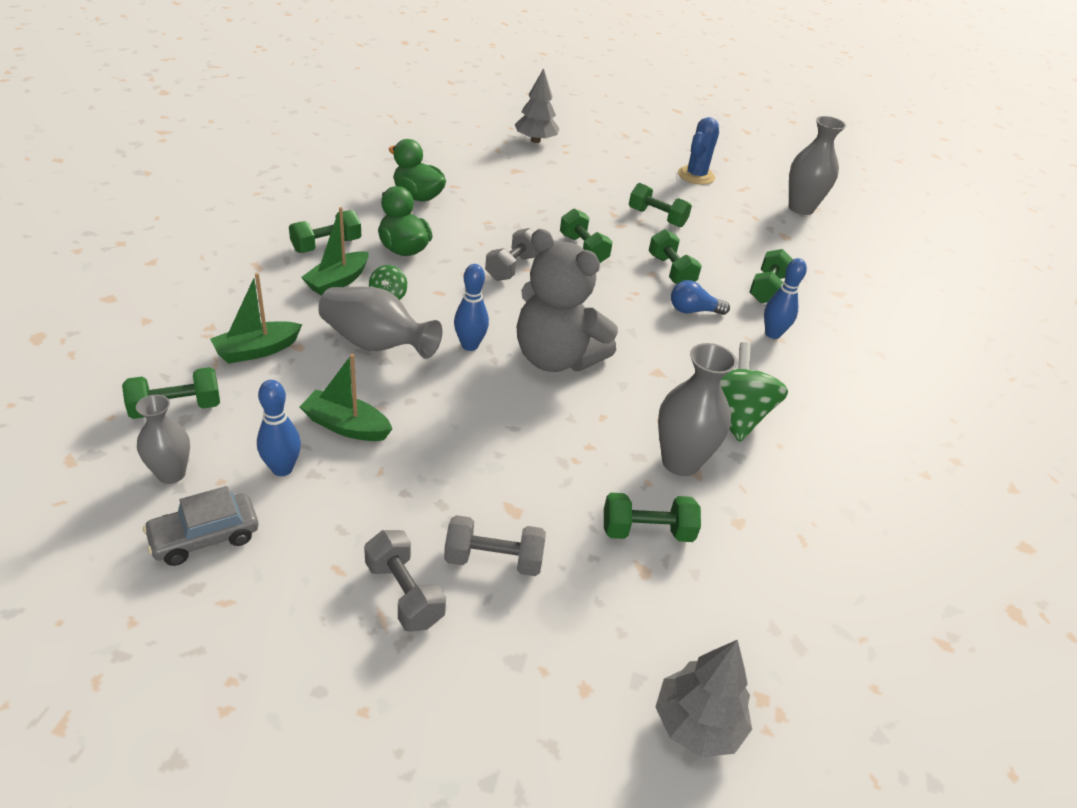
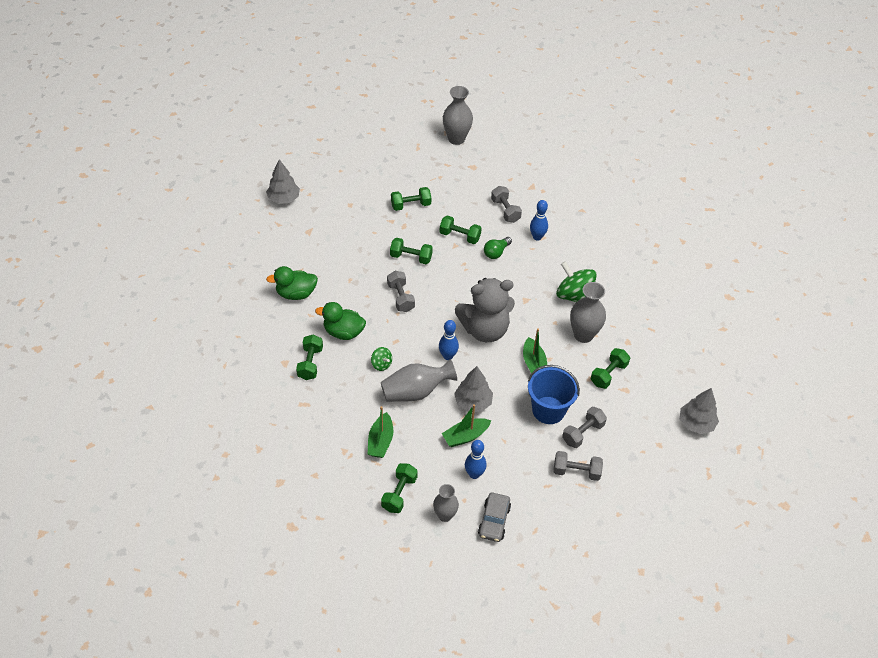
camera: 45 degrees left, 10 degrees up
green boat [301,207,369,296] -> green boat moved to [523,328,547,374]
blue light bulb [671,280,730,315] -> green light bulb [484,237,512,259]
blue cactus [678,117,719,185] -> none
green dumbbell [750,249,793,303] -> grey dumbbell [491,186,522,223]
none -> grey tree [454,366,493,412]
none -> blue bucket [528,365,580,424]

